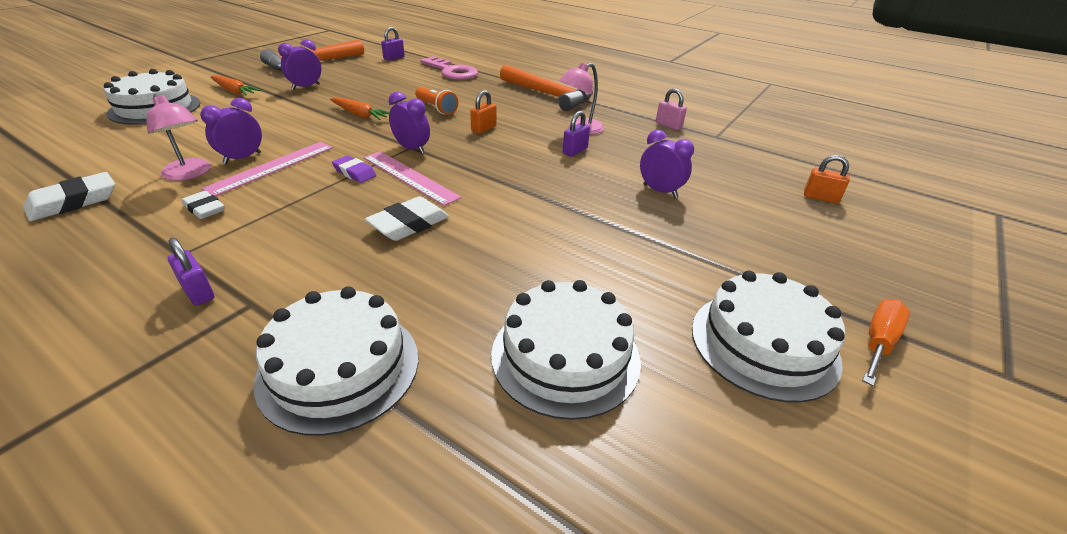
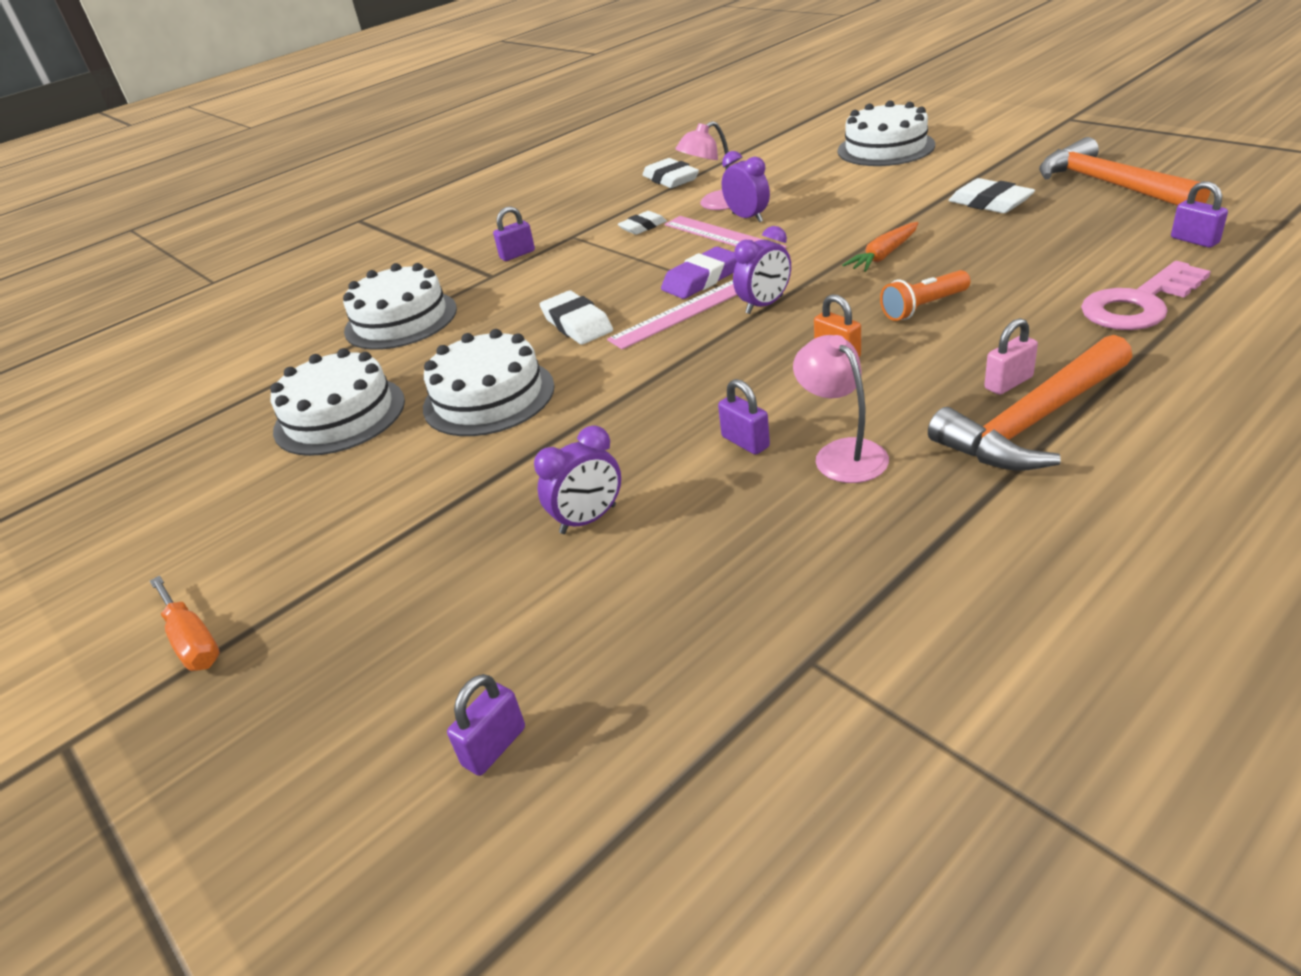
camera: 110 degrees right, 0 degrees up
orange carrot [210,75,261,96] -> none
purple clock [278,39,321,90] -> white eraser [948,178,1035,213]
purple eraser [332,155,376,183] -> purple eraser [661,247,737,299], size x1.51
pink padlock [656,88,687,130] -> pink padlock moved to [984,318,1038,395]
white cake [692,271,845,403] -> white cake moved to [423,329,554,436]
orange padlock [804,155,850,203] -> purple padlock [447,674,525,776]

